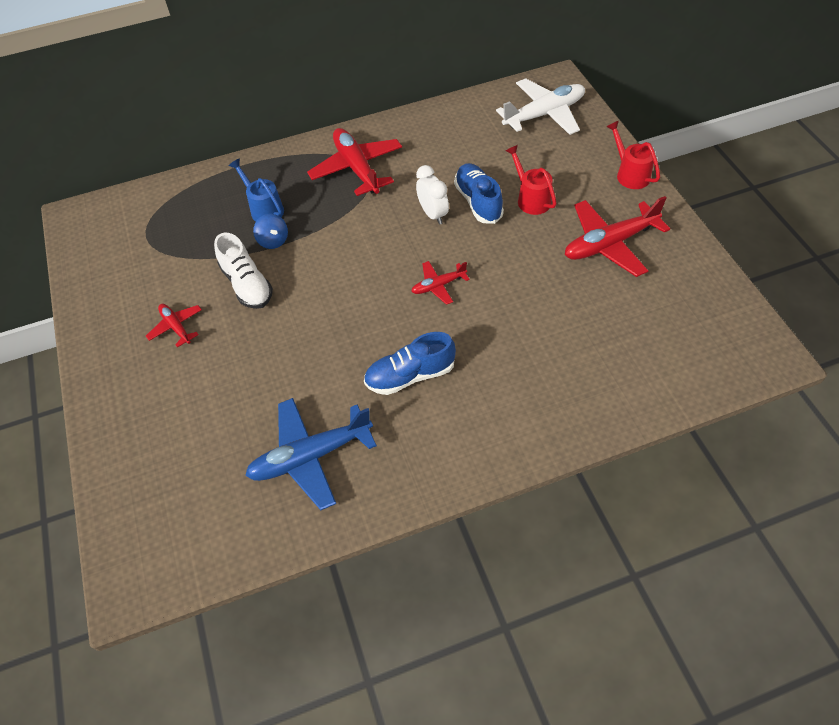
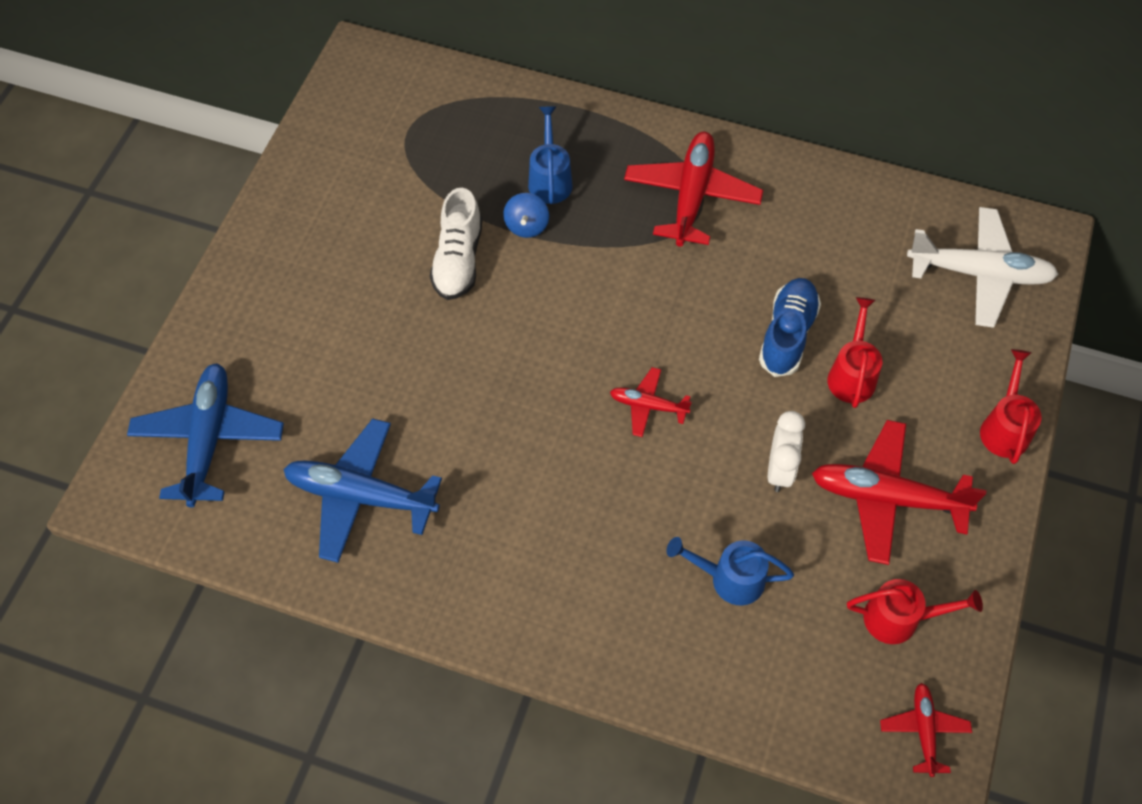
camera: 35 degrees right, 5 degrees up
red plane [146,304,202,348] -> red plane moved to [880,683,972,777]
blue shoe [364,332,456,395] -> none
white clock [416,165,449,225] -> white clock moved to [768,411,805,492]
none -> blue plane [127,363,284,507]
none -> blue watering can [666,537,794,605]
none -> red watering can [847,579,983,644]

